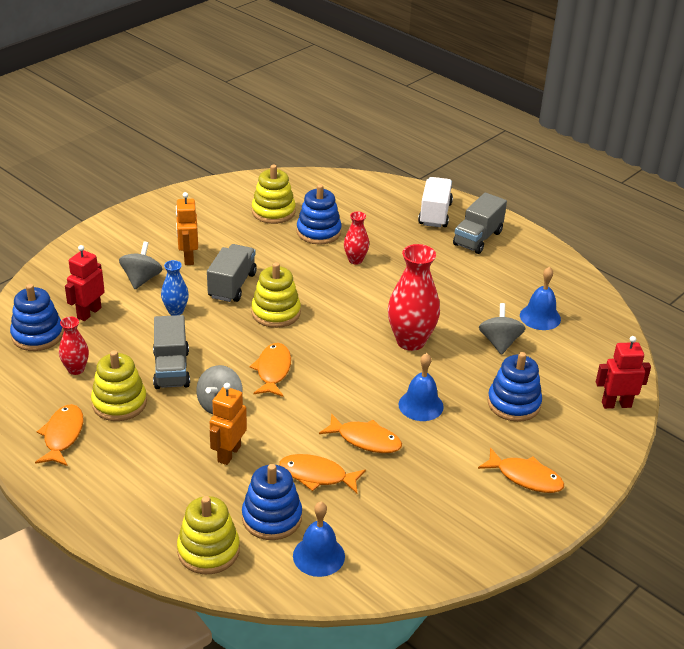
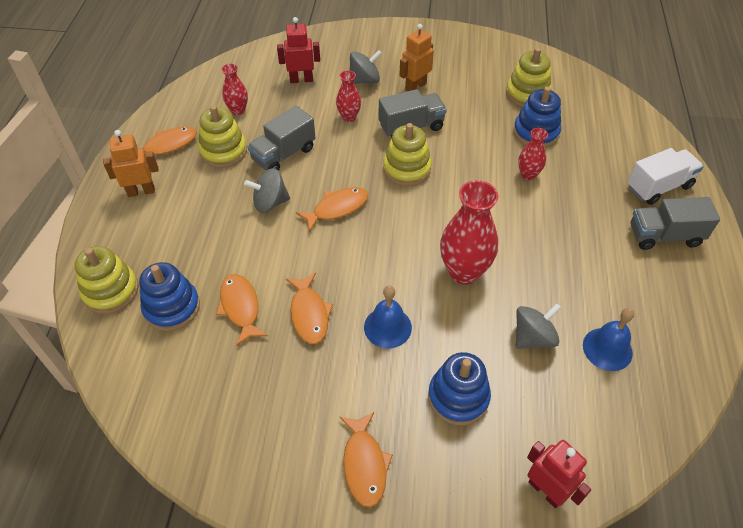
camera: 55 degrees right, 15 degrees up
blue stacking toy [10,284,64,351] -> none
blue vase [161,260,189,316] -> red vase [336,70,361,122]
orange robot [210,383,247,465] -> orange robot moved to [103,130,159,197]
blue bell [293,502,345,577] -> none

